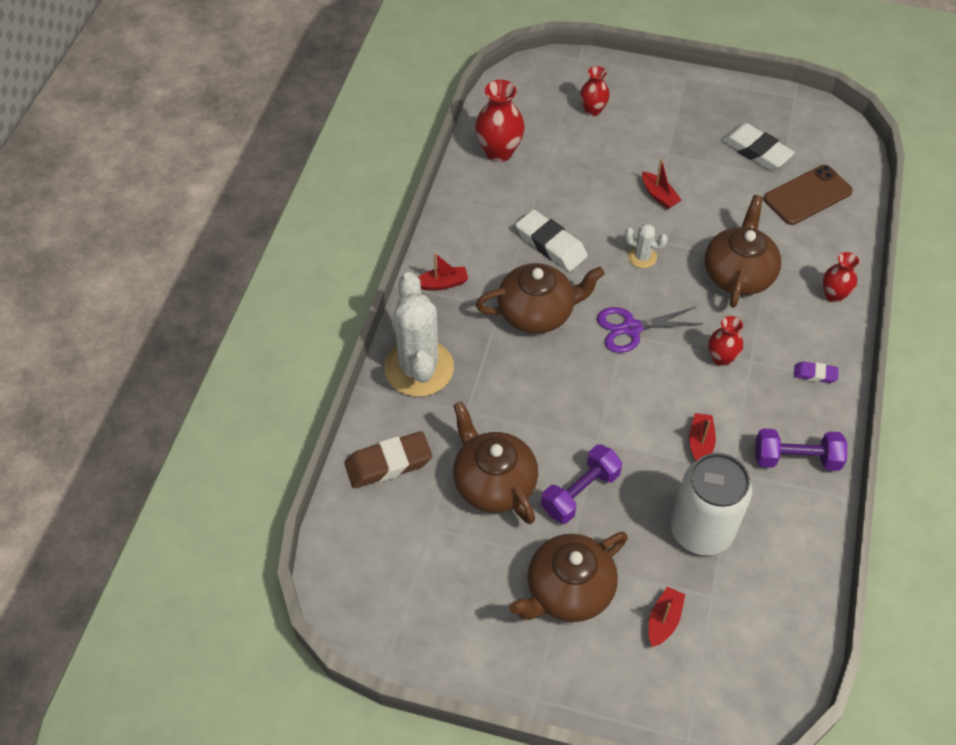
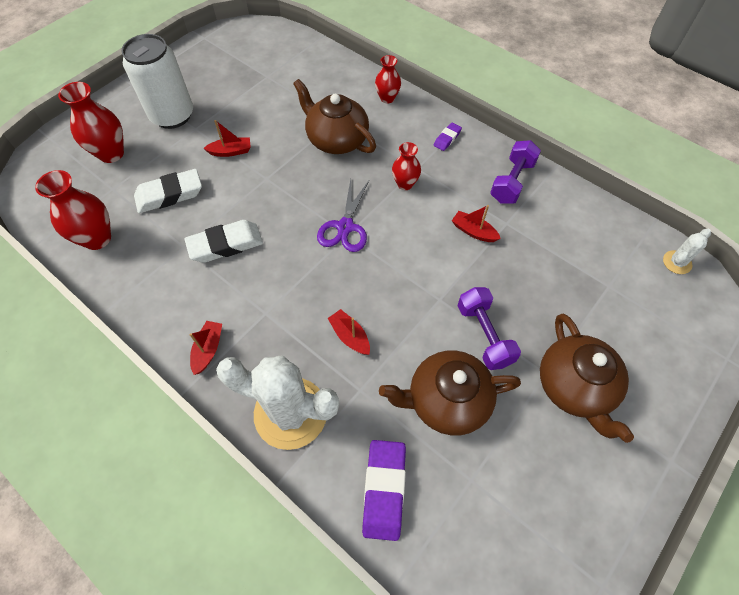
camera: 65 degrees left, 5 degrees up
brown eraser [345,431,432,488] -> purple eraser [362,440,406,541]
brown teapot [476,263,605,334] -> none
red vase [580,66,610,116] -> red vase [58,82,124,163], size x1.61
white cactus [625,224,668,268] -> white cactus moved to [663,229,711,274]
red boat [648,587,685,647] -> red boat moved to [328,309,370,355]
white can [671,453,752,556] -> white can moved to [122,34,193,129]
white eraser [721,123,795,170] -> white eraser moved to [134,169,202,213]
brown phone [764,165,853,225] -> none

